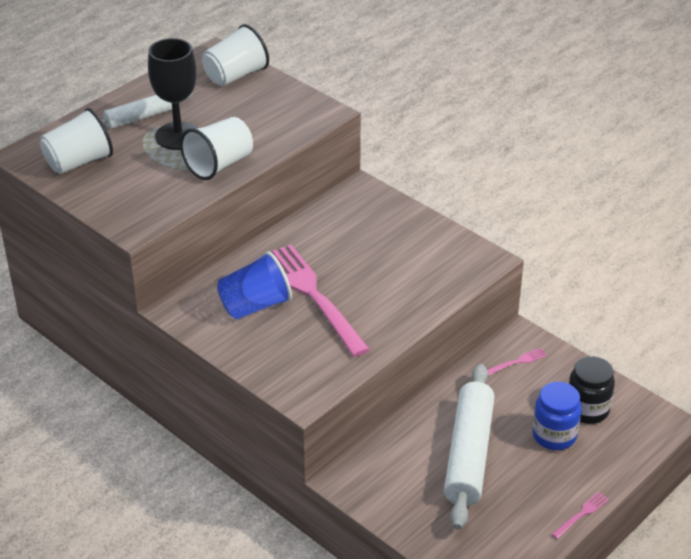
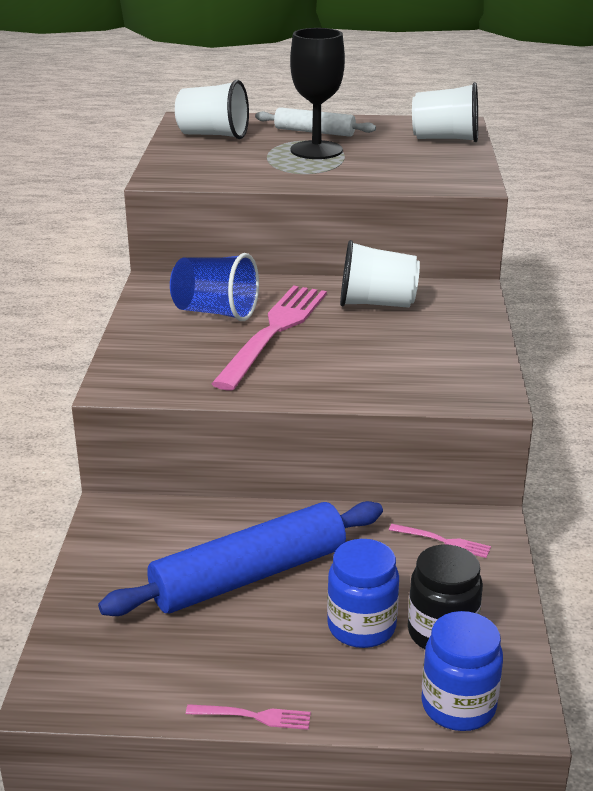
camera: 50 degrees right, 10 degrees down
white cup [180,117,253,180] -> white cup moved to [340,240,420,308]
white rolling pin [444,364,495,530] -> blue rolling pin [98,501,383,616]
none -> blue jar [421,611,503,731]

